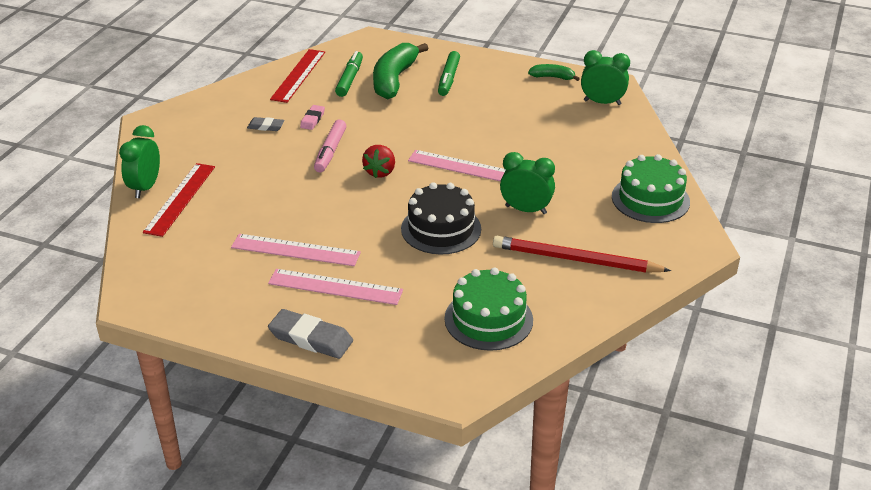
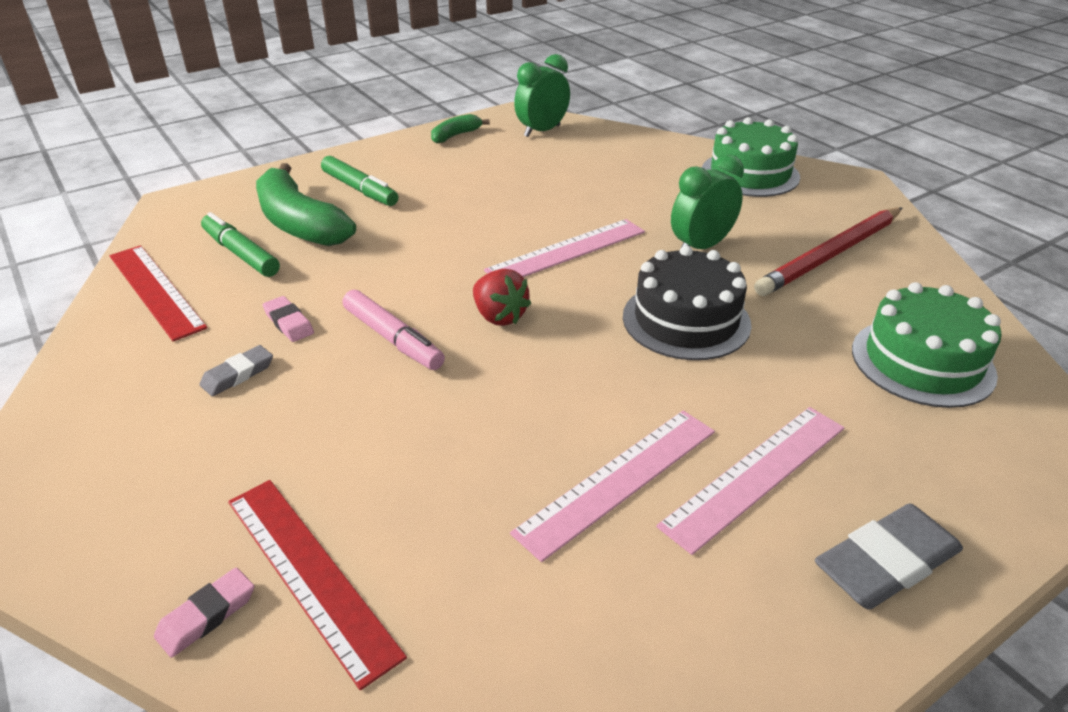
camera: 55 degrees left, 0 degrees up
green clock [119,125,160,198] -> pink eraser [154,568,254,658]

